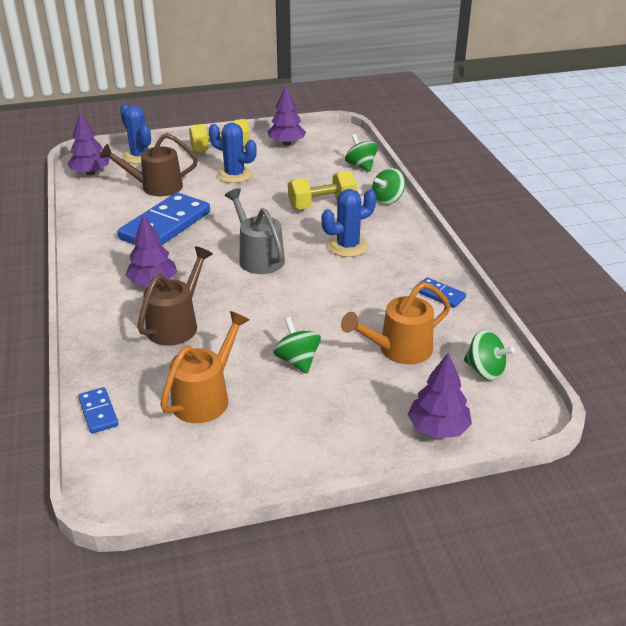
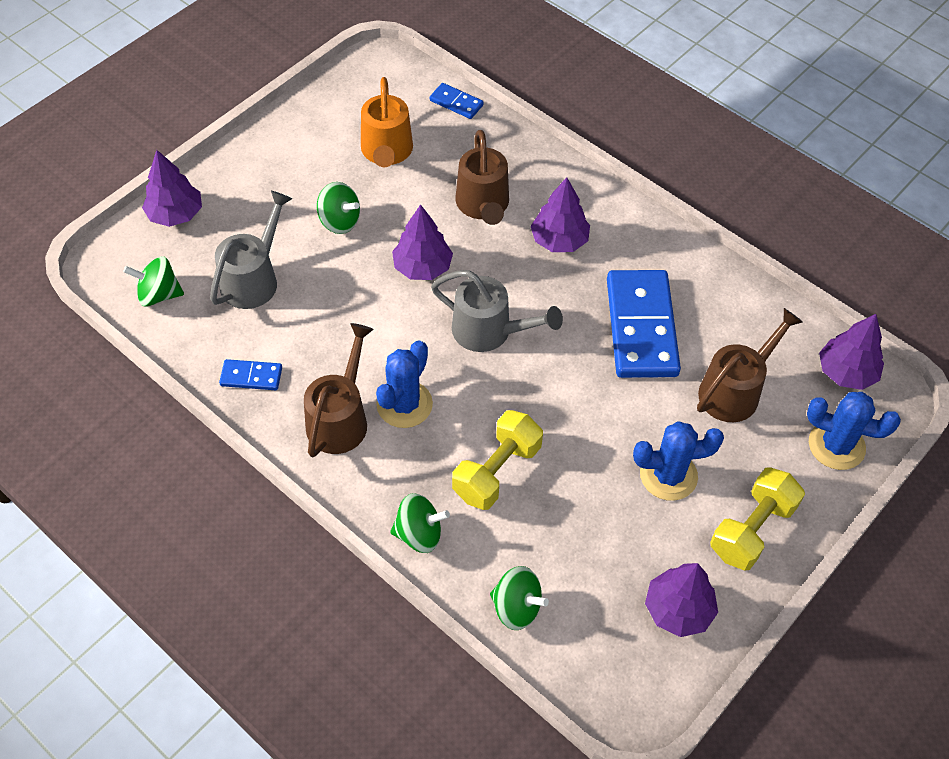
camera: 145 degrees right, 20 degrees up
orange watering can [341,282,450,365] -> grey watering can [210,191,292,309]
green spinning top [372,168,405,205] -> green spinning top turned 75 degrees clockwise [390,493,450,553]
none -> brown watering can [304,323,374,457]
none -> purple tree [392,204,453,280]

